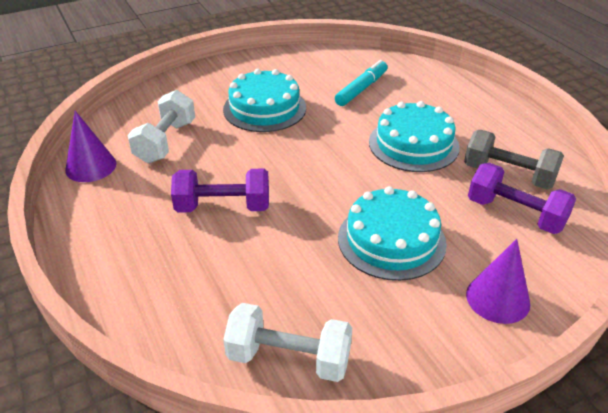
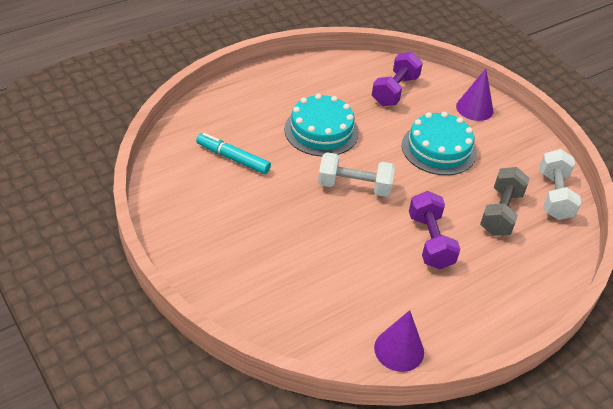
camera: 100 degrees left, 5 degrees up
white dumbbell [128,90,195,163] -> white dumbbell moved to [318,152,395,197]
turquoise cake [223,69,306,132] -> none
grey dumbbell [464,130,564,189] -> grey dumbbell moved to [480,167,530,236]

